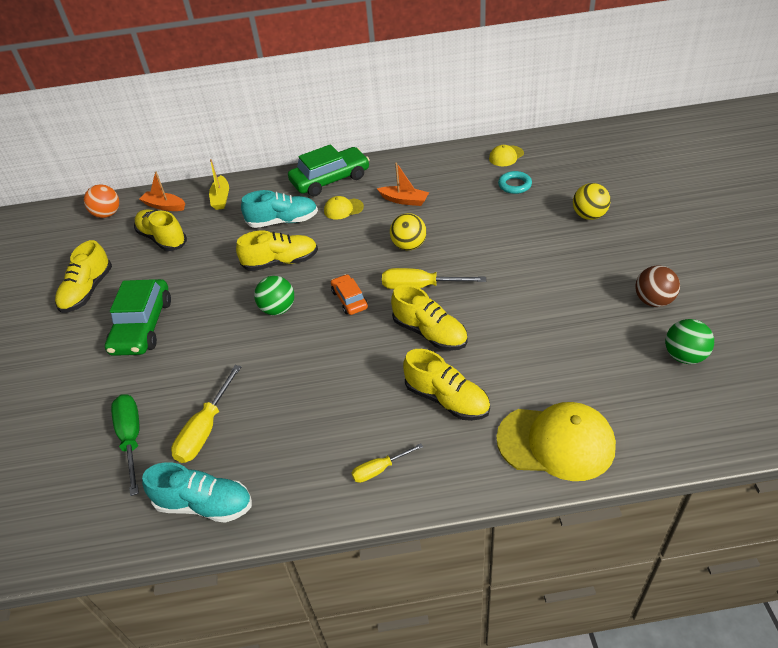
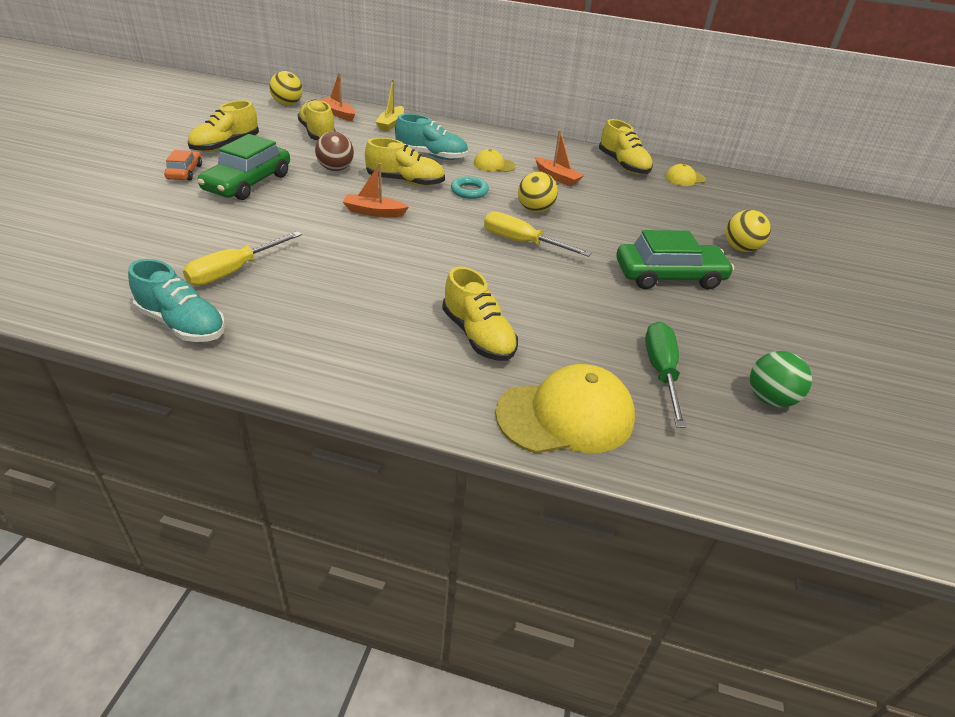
camera: 15 degrees right, 5 degrees down
orange ball [84,184,119,218] -> yellow ball [269,71,303,105]
green screwdriver [111,394,139,496] -> green screwdriver moved to [645,322,686,428]
green ball [254,276,294,315] -> orange boat [343,163,409,217]
green car [288,144,369,196] -> green car moved to [616,230,734,290]
orange car [331,274,368,315] -> orange car moved to [164,150,202,181]
yellow screwdriver [352,443,423,483] -> none
yellow shoe [391,285,468,351] -> yellow shoe moved to [599,119,653,174]
yellow cap [496,402,616,481] -> yellow cap turned 45 degrees counterclockwise [495,364,635,454]
turquoise ring [498,171,532,194] -> turquoise ring moved to [451,176,489,199]
brown ball [635,265,680,307] -> brown ball moved to [315,131,354,171]

